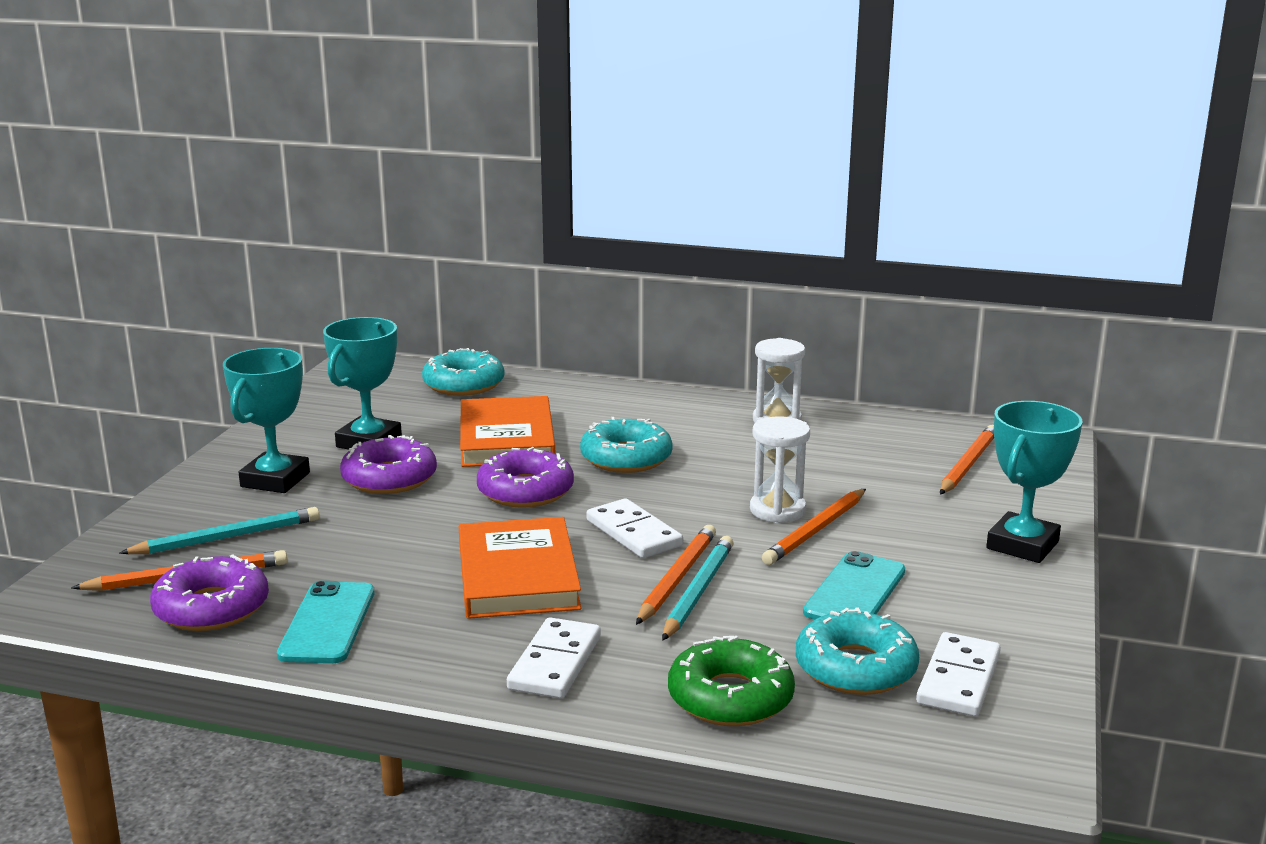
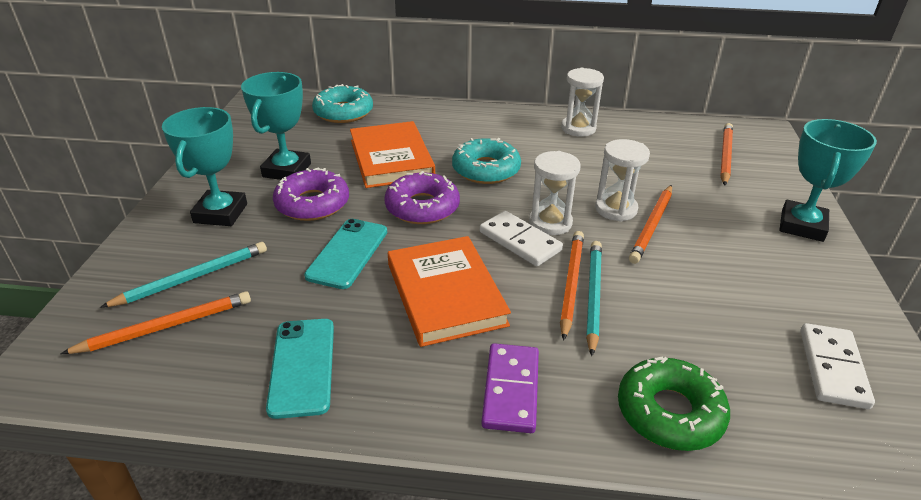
camera: 10 degrees left, 15 degrees up
purple donut [150,554,269,631] -> none
white domino [507,617,601,699] -> purple domino [481,343,539,433]
turquoise donut [796,607,919,695] -> none
turquoise phone [803,551,905,620] -> turquoise phone moved to [304,219,387,289]
none -> white hourglass [529,151,581,235]

